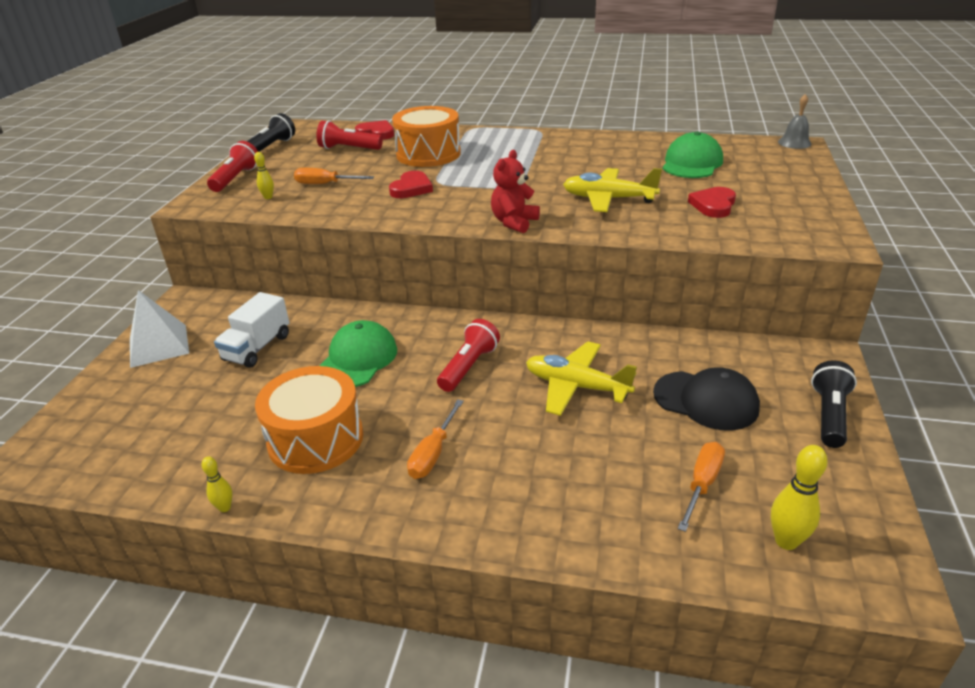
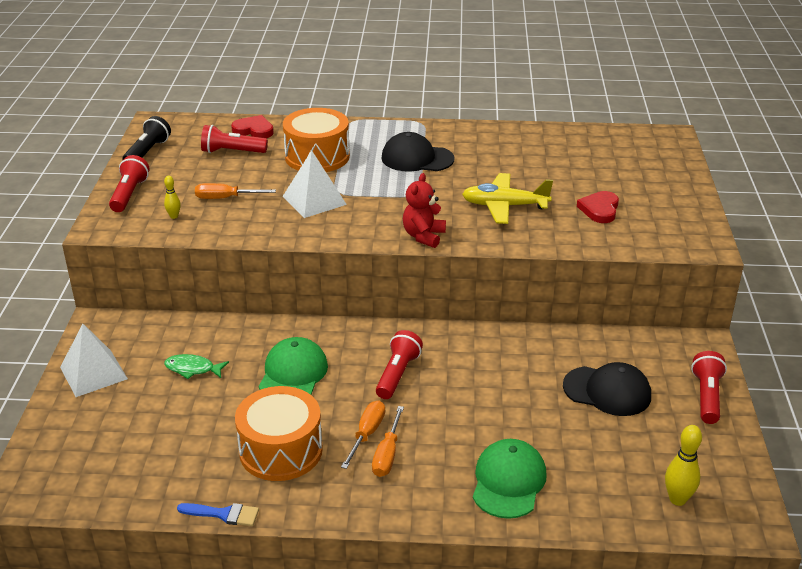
camera: 10 degrees left, 0 degrees up
yellow bowling pin [201,456,232,512] -> blue brush [177,503,259,526]
white truck [214,292,289,368] -> green fish [164,354,229,379]
red heart [389,171,433,198] -> white pyramid [282,150,347,218]
yellow plane [526,341,637,416] -> none
green cap [663,132,723,178] -> green cap moved to [473,439,546,519]
orange screwdriver [678,442,725,532] -> orange screwdriver moved to [341,401,385,469]
grey bell [778,94,811,149] -> none
black flashlight [811,360,857,448] -> red flashlight [691,351,727,424]
none -> black cap [381,132,454,172]

